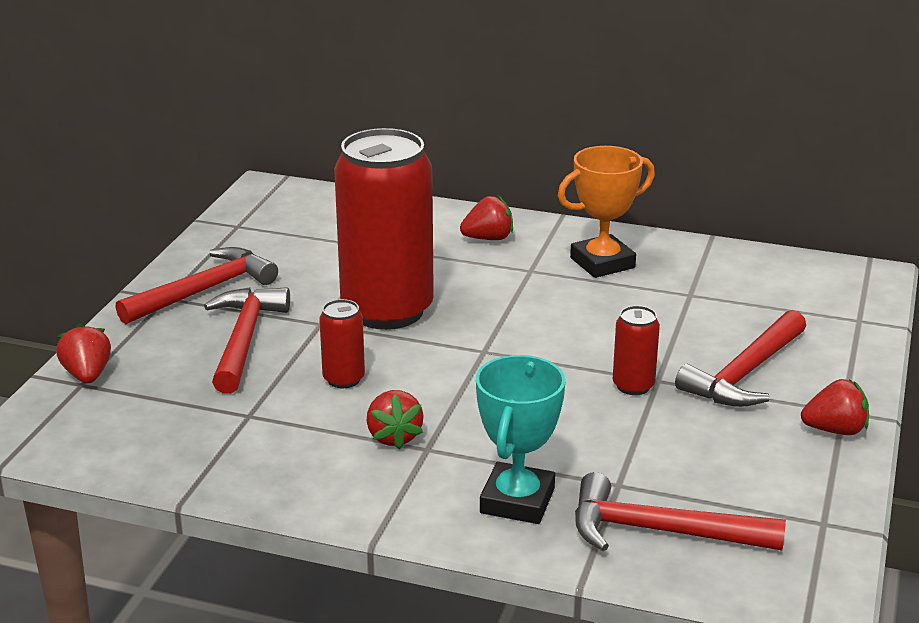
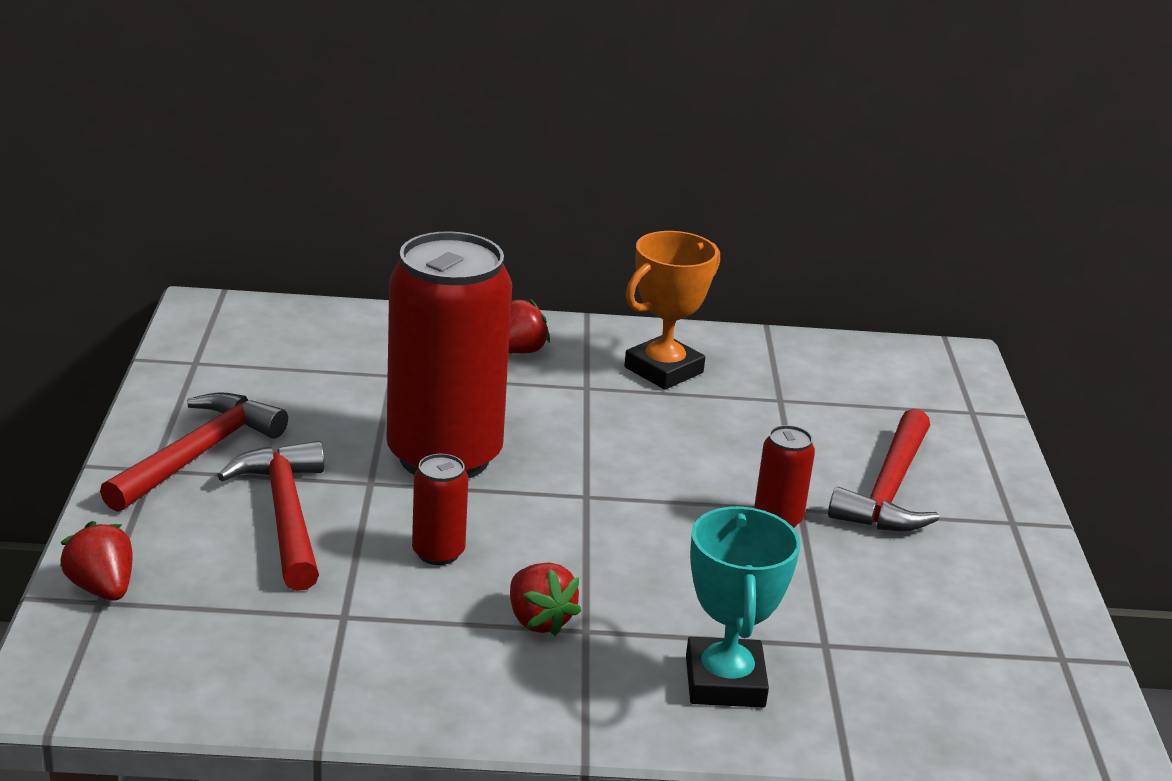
camera: 20 degrees left, 0 degrees up
red hammer [575,472,786,551] -> none
red strawberry [801,379,869,435] -> none

